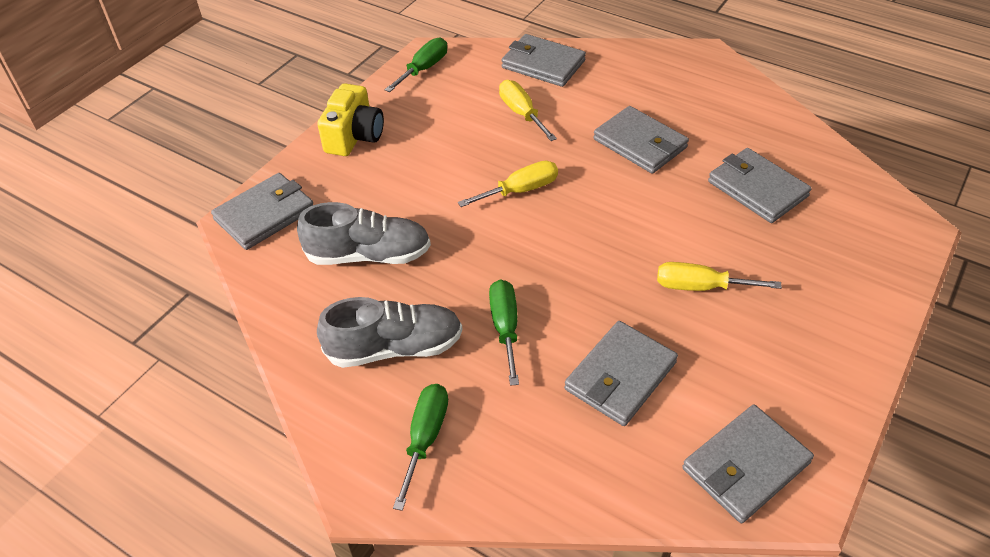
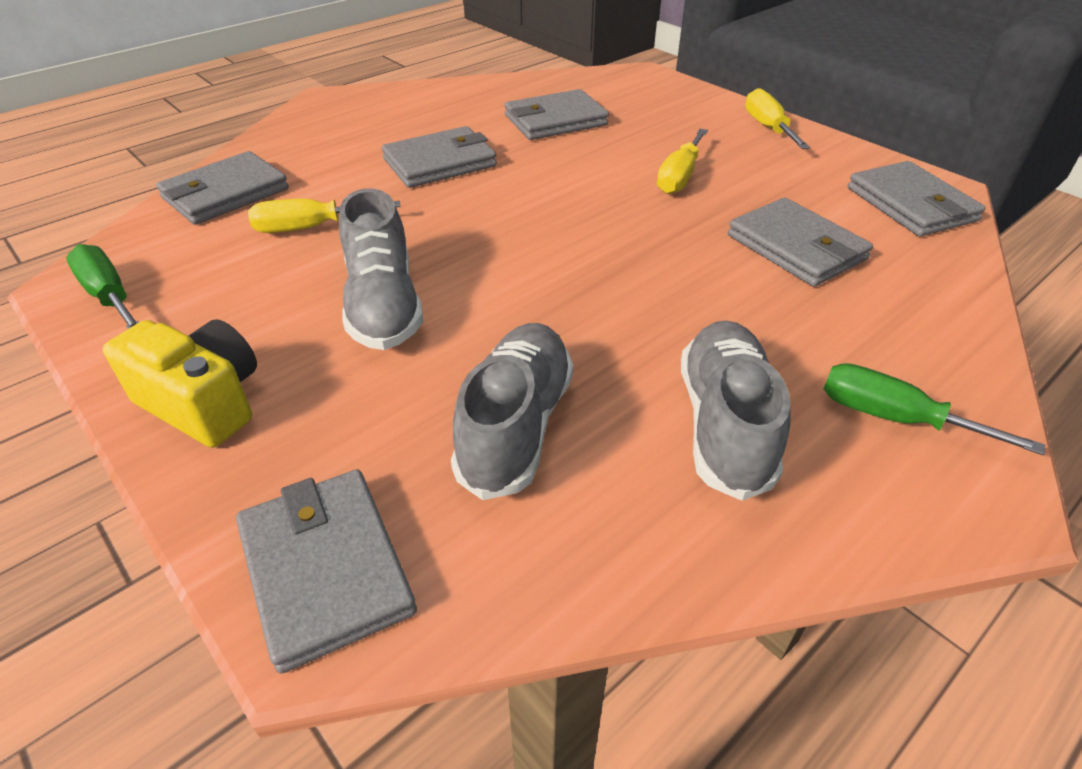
camera: 75 degrees left, 5 degrees down
yellow screwdriver [458,161,558,207] -> yellow screwdriver moved to [745,88,810,149]
green screwdriver [489,279,519,386] -> none
none -> grey shoe [339,188,424,350]

